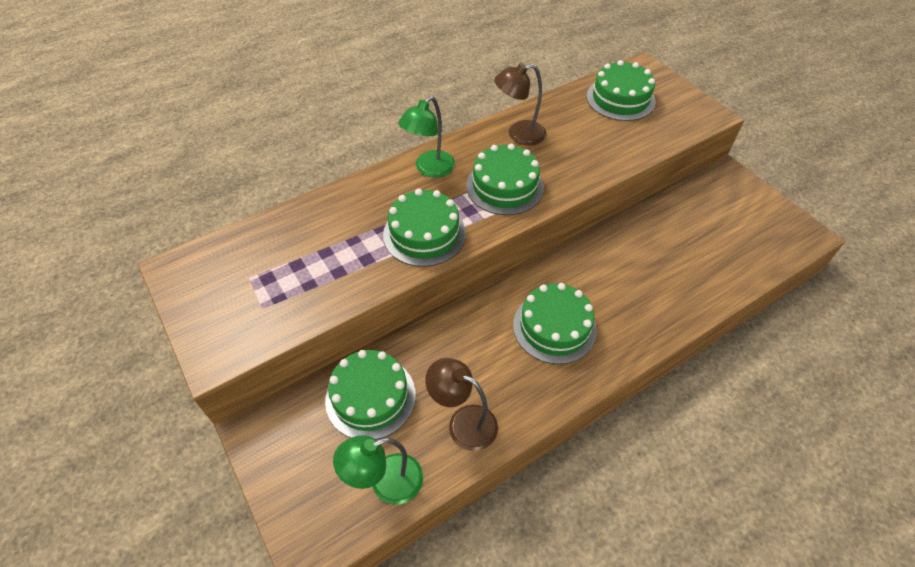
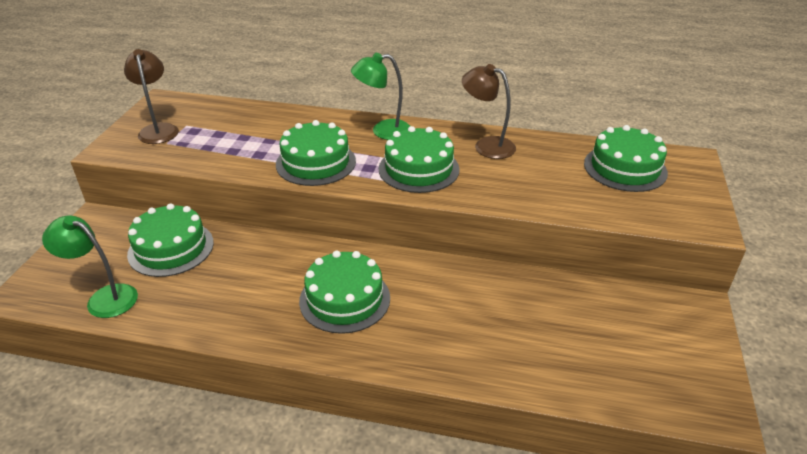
camera: 45 degrees right, 15 degrees down
brown lamp [425,358,498,451] -> brown lamp moved to [124,49,179,144]

